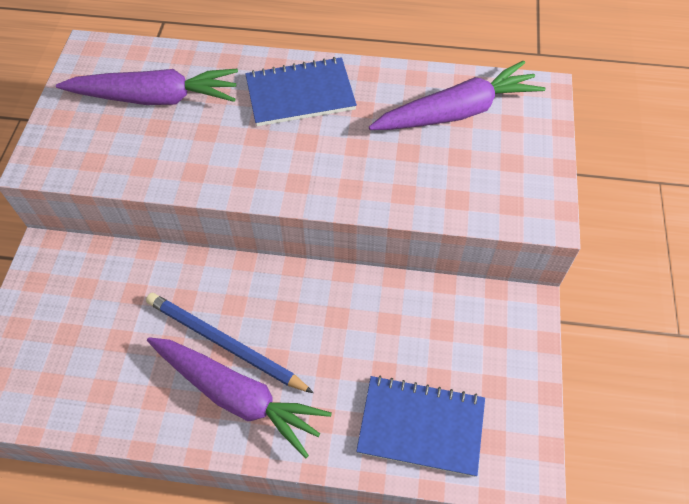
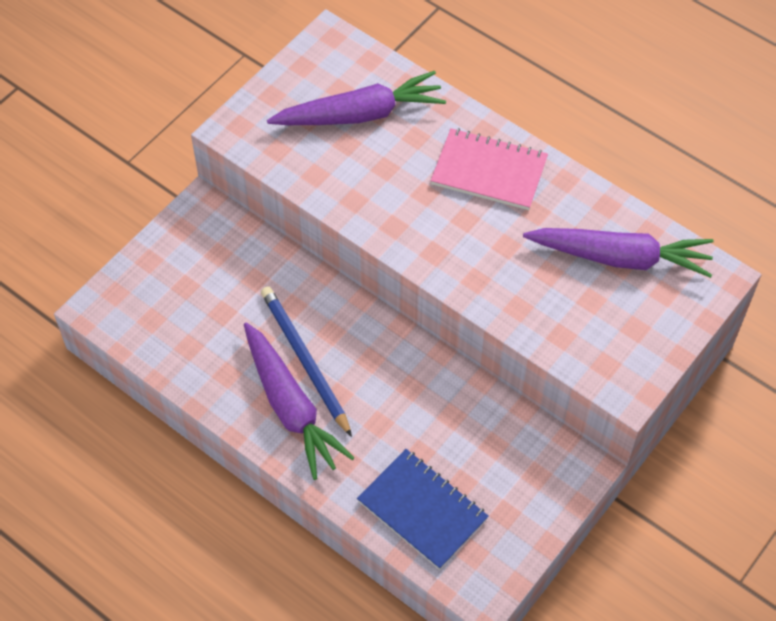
camera: 30 degrees right, 0 degrees up
purple carrot [56,69,238,105] -> purple carrot turned 45 degrees counterclockwise [267,71,446,125]
blue notebook [245,57,357,126] -> pink notebook [431,128,548,210]

